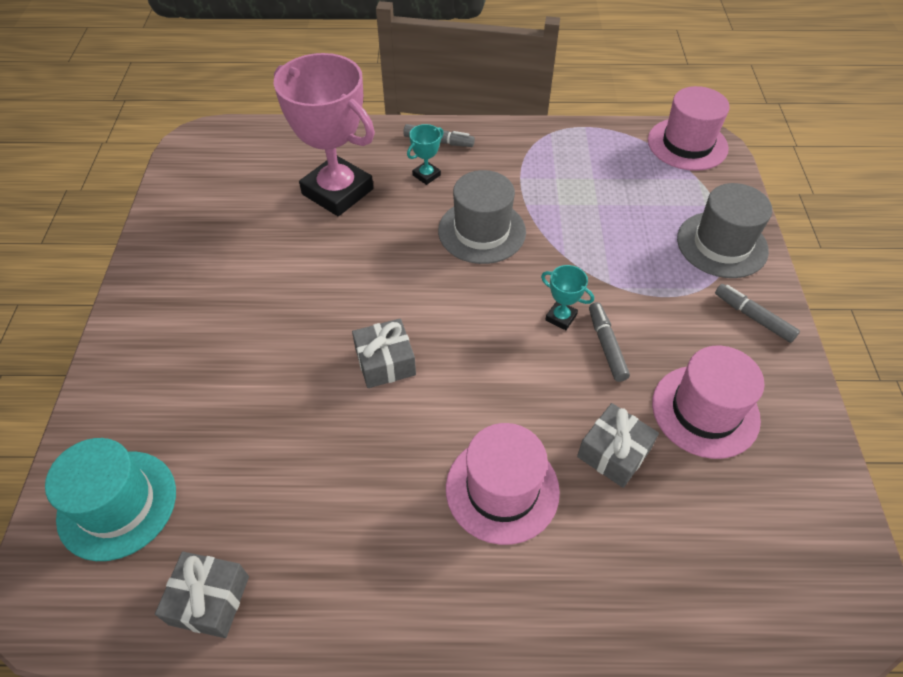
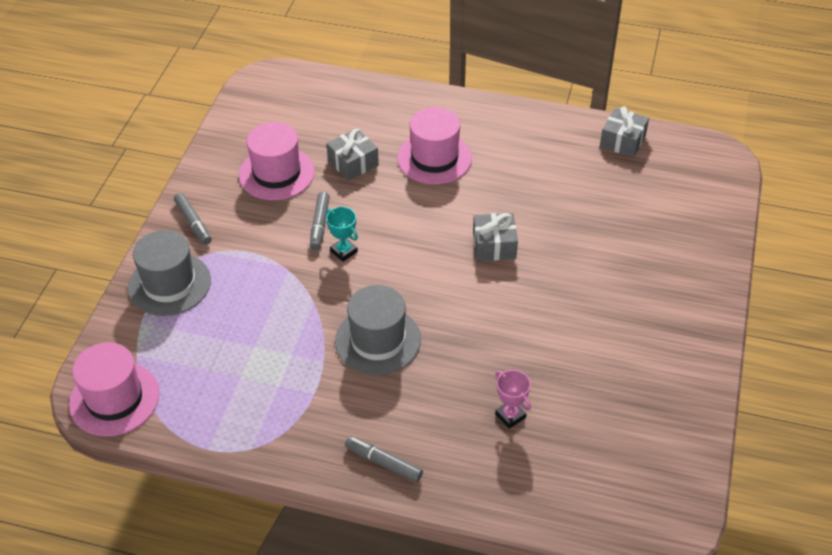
camera: 165 degrees left, 5 degrees down
turquoise hat [45,438,176,561] -> none
pink trophy [274,53,375,216] -> pink trophy [495,370,531,429], size x0.40
turquoise trophy [407,124,444,185] -> none

